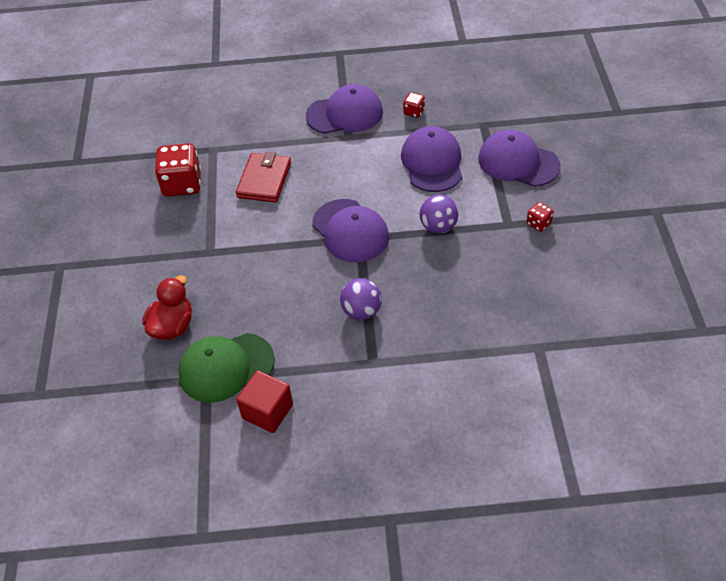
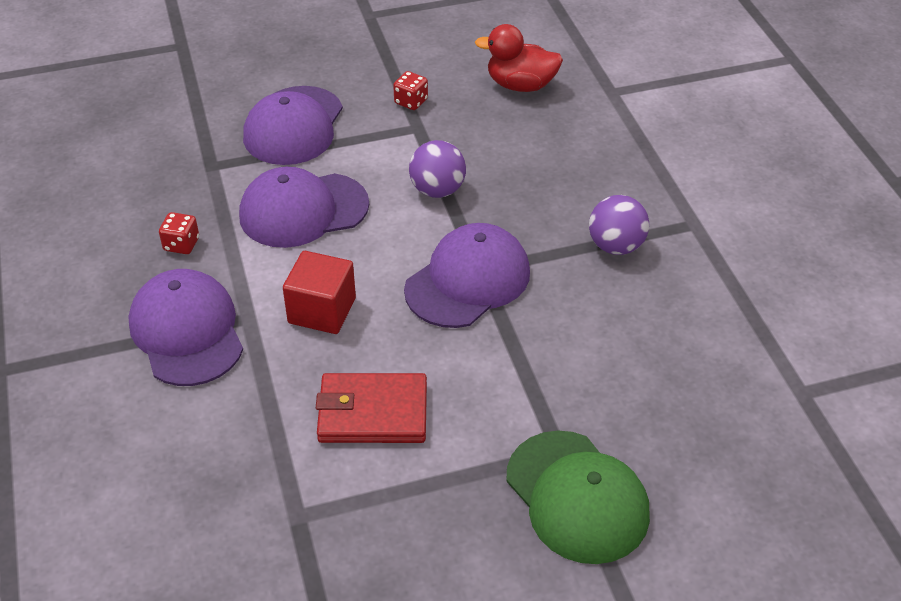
camera: 105 degrees left, 5 degrees down
red duck [142,275,192,340] -> red duck moved to [475,24,563,92]
red dice [155,143,201,197] -> none
green cap [178,333,275,402] -> green cap moved to [506,431,650,564]
red cube [236,370,293,433] -> red cube moved to [283,251,356,334]

